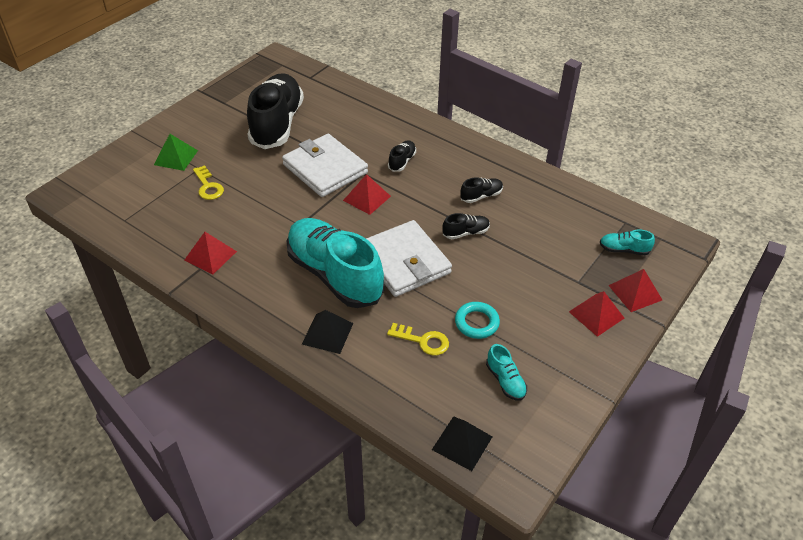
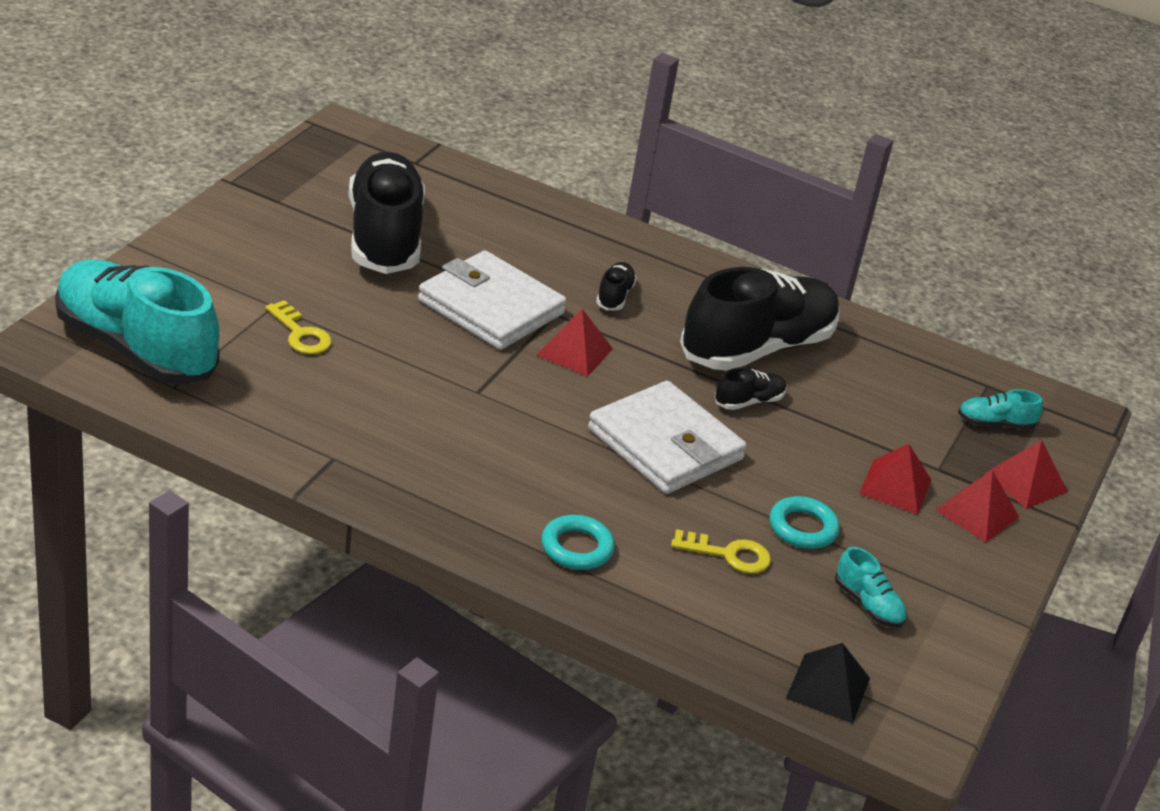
camera: 15 degrees left, 10 degrees down
green pyramid [154,134,198,171] -> none
red pyramid [185,232,237,274] -> red pyramid moved to [859,444,931,514]
turquoise shoe [287,218,385,308] -> turquoise shoe moved to [55,260,220,385]
black pyramid [302,310,353,354] -> turquoise ring [542,515,615,570]
black shoe [460,177,503,203] -> black shoe [680,267,840,371], size x2.46

